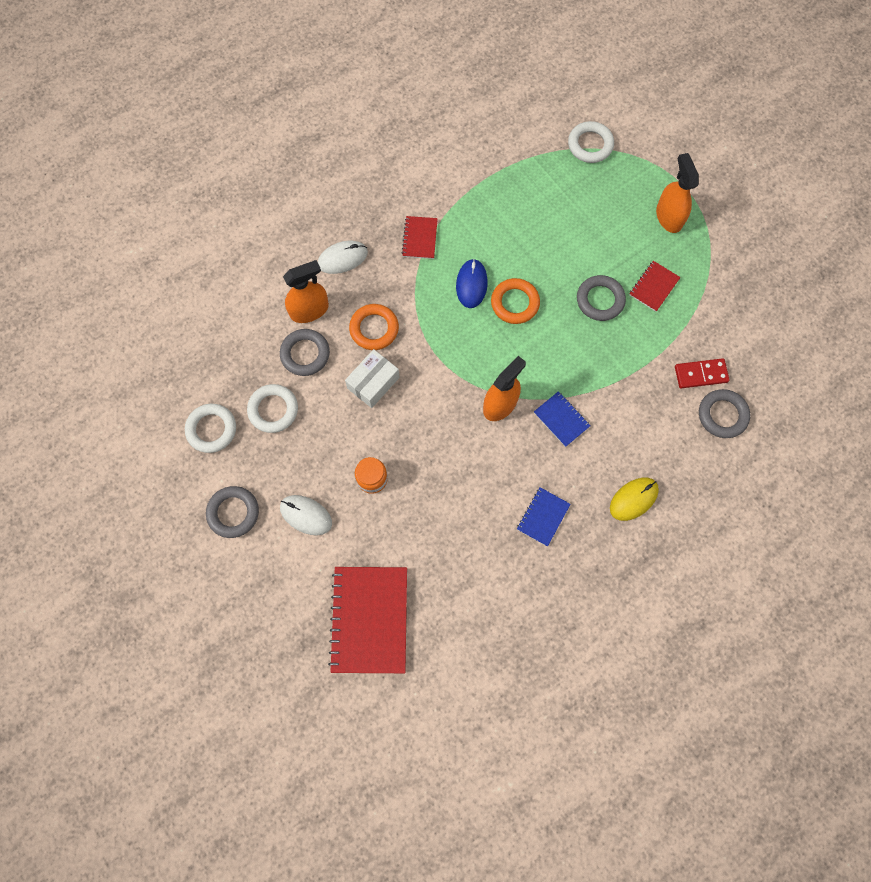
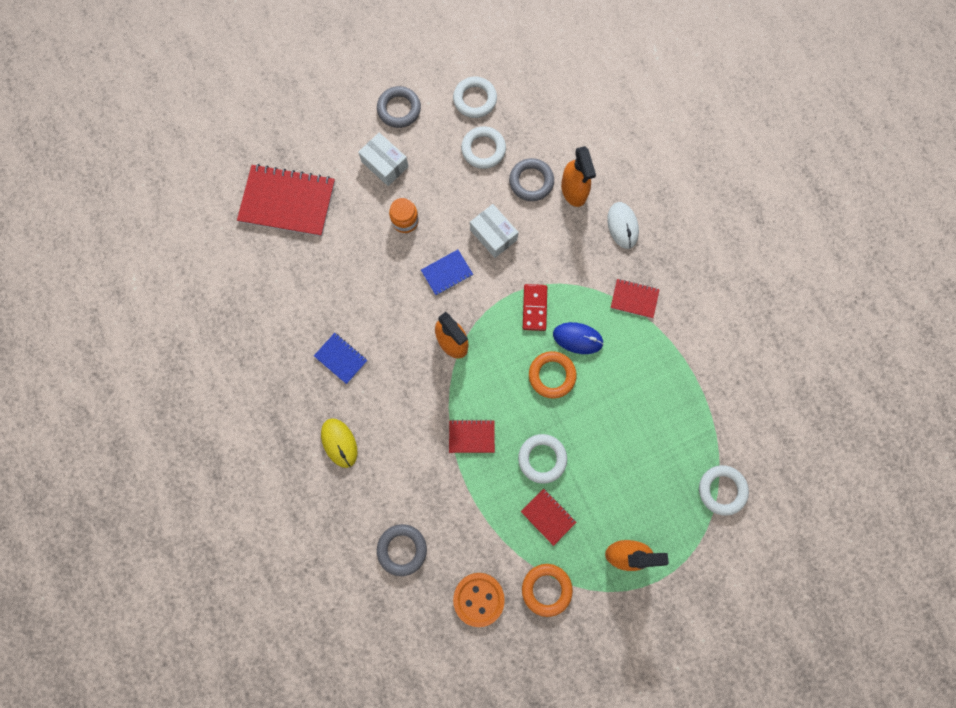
camera: 100 degrees right, 5 degrees up
white mouse [280,495,332,535] -> white box [358,133,409,186]
orange ring [349,304,399,350] -> orange ring moved to [522,564,573,617]
blue notebook [534,391,591,447] -> blue notebook moved to [421,250,473,295]
grey ring [577,275,626,321] -> white ring [518,434,567,484]
red domino [675,358,730,388] -> red domino moved to [523,284,547,331]
none -> red notebook [449,419,495,453]
none -> orange button [453,573,505,627]

